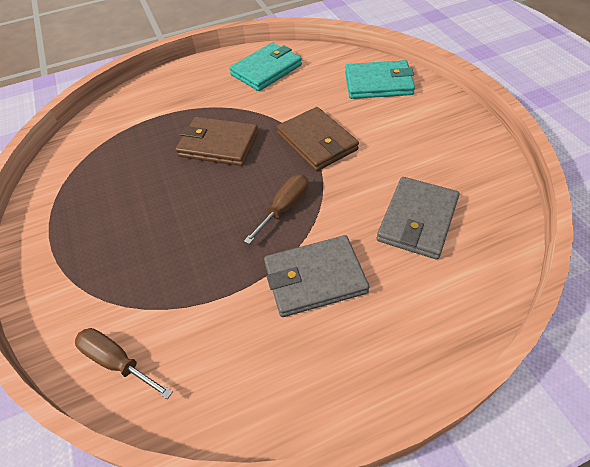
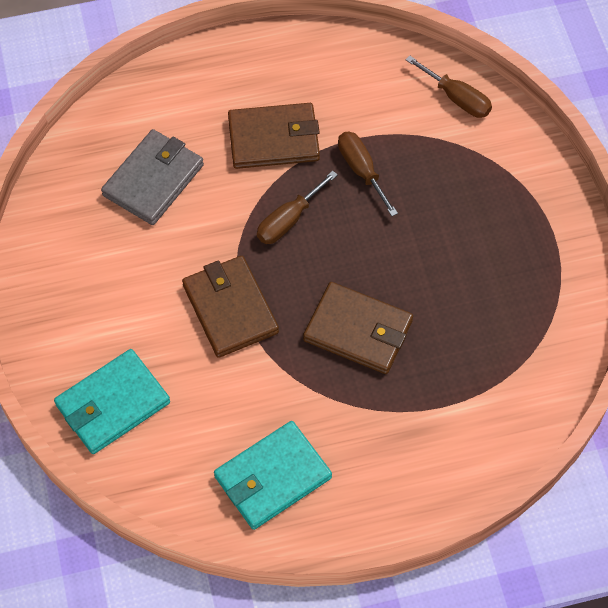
camera: 175 degrees left, 10 degrees up
grey wallet [264,235,369,317] -> brown wallet [228,103,320,169]
turquoise wallet [345,60,415,99] -> turquoise wallet turned 45 degrees counterclockwise [54,349,170,454]
none -> brown screwdriver [338,132,398,216]

